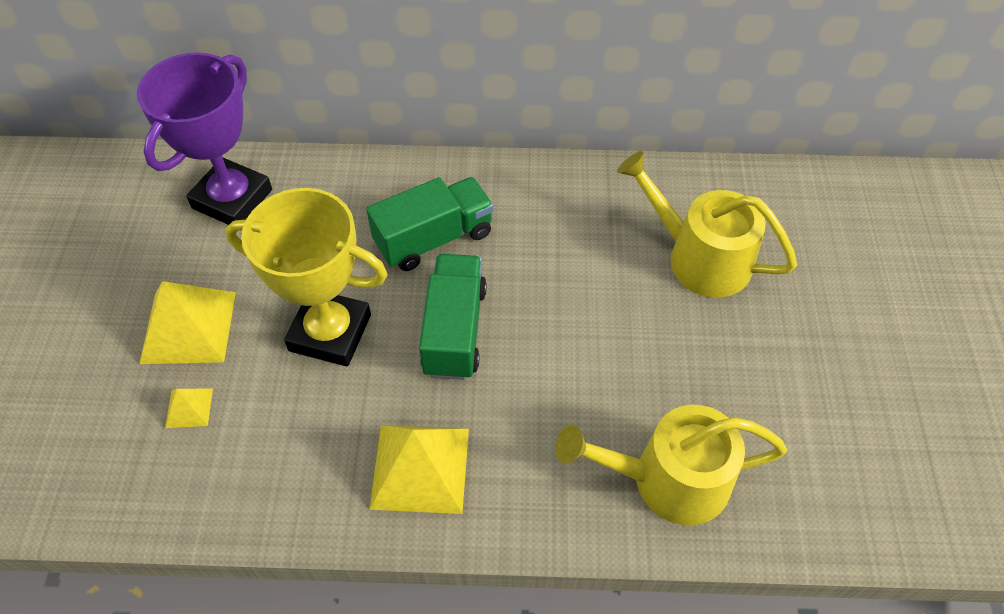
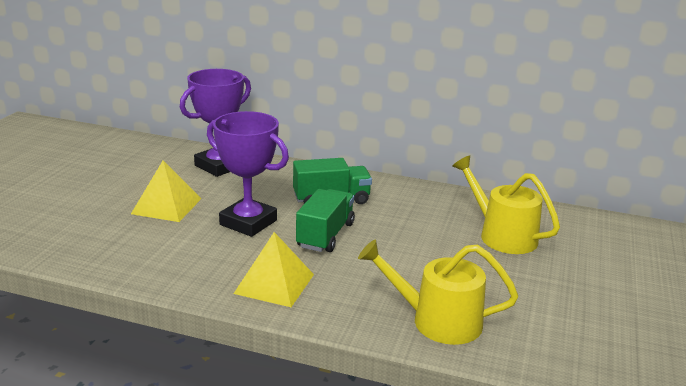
camera: 15 degrees right, 30 degrees down
yellow pyramid [165,388,213,428] -> none
yellow trophy [225,188,388,366] -> purple trophy [207,111,289,237]

